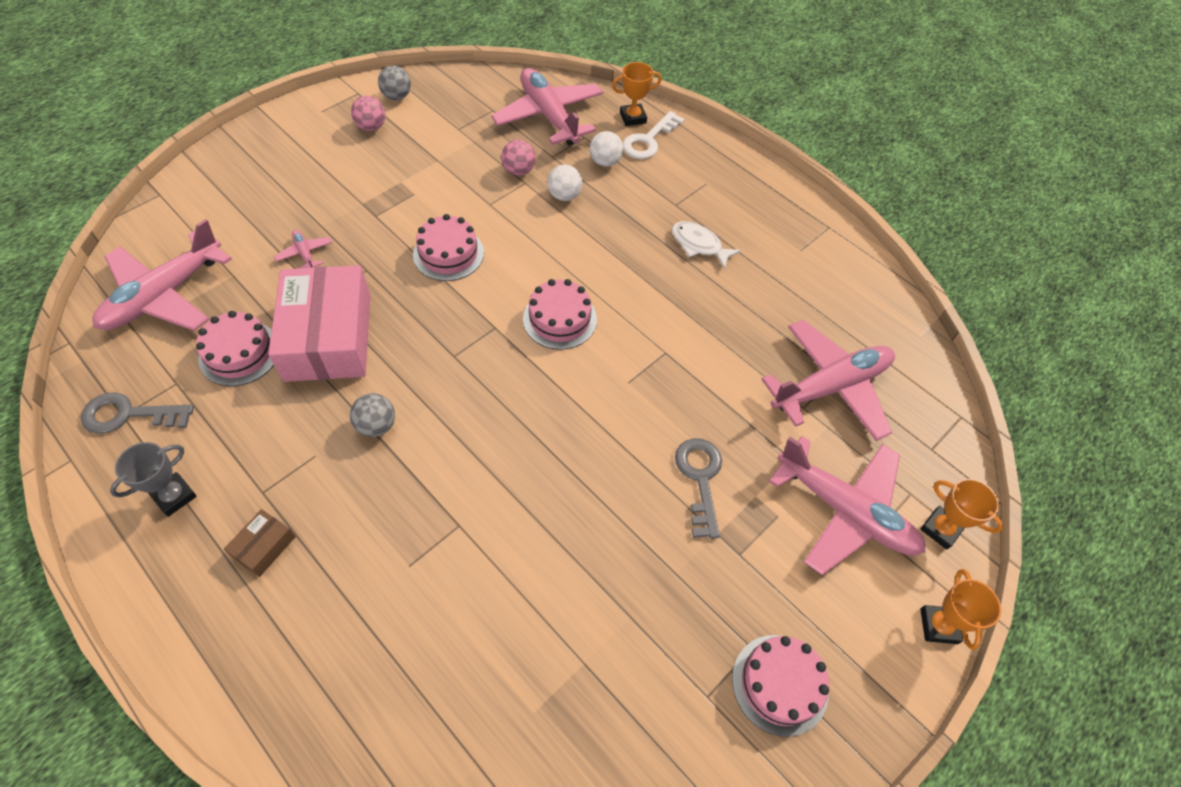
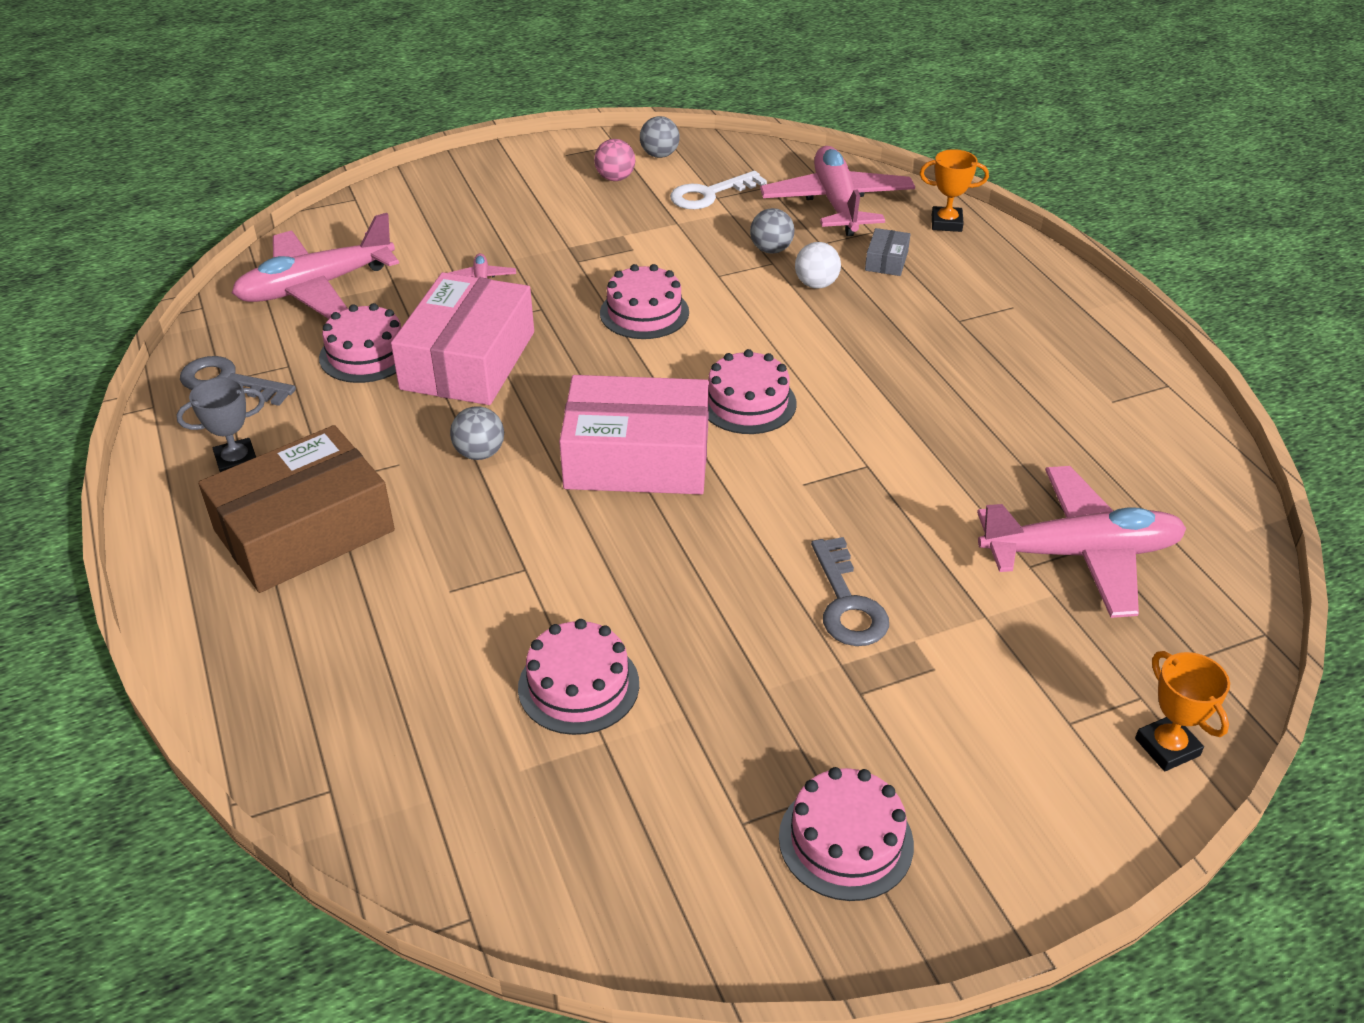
camera: 25 degrees right, 15 degrees down
brown box [224,509,296,577] -> brown box [198,425,395,593], size x2.42
pink ball [501,140,536,176] -> grey ball [750,208,795,254]
white ball [590,131,623,167] -> grey box [865,228,911,276]
white key [623,111,684,159] -> white key moved to [670,171,767,209]
white fish [672,221,741,269] -> none
grey key [675,438,722,539] -> grey key turned 150 degrees clockwise [811,537,889,646]
pink plane [769,436,926,575] -> none
orange trophy [920,569,1001,650] -> none
none -> pink cake [518,619,639,735]
none -> pink box [559,375,709,494]

